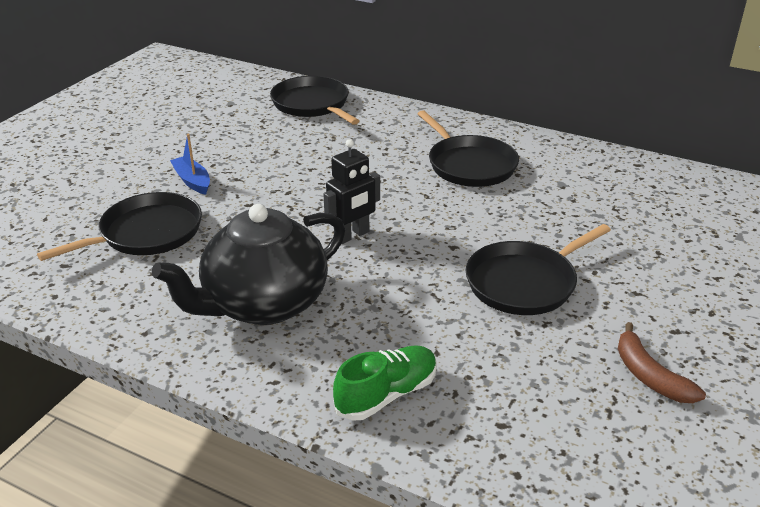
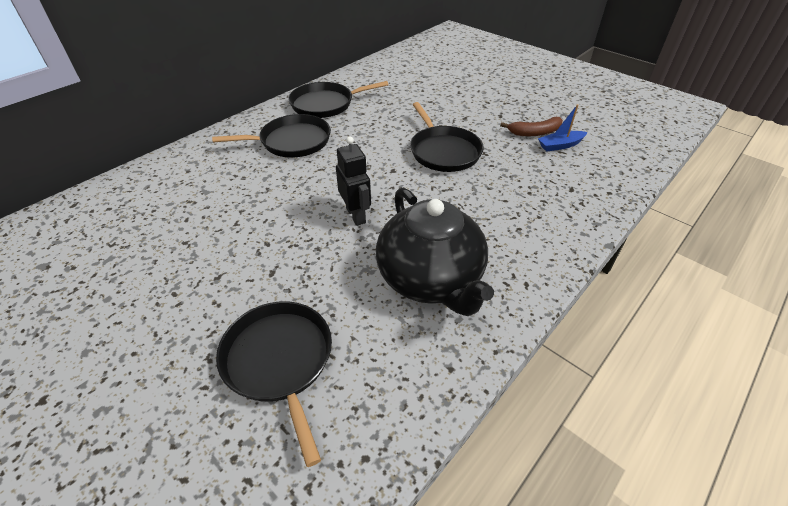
camera: 75 degrees left, 10 degrees up
blue boat [170,134,210,195] -> blue boat moved to [538,104,588,152]
black pan [270,76,359,125] -> black pan moved to [288,81,389,118]
green shoe [333,345,437,421] -> none

